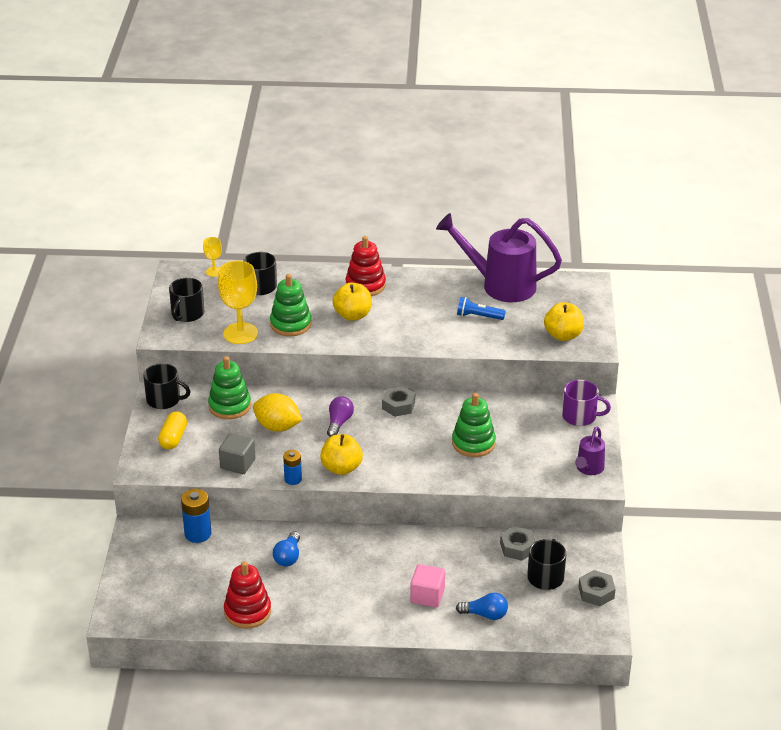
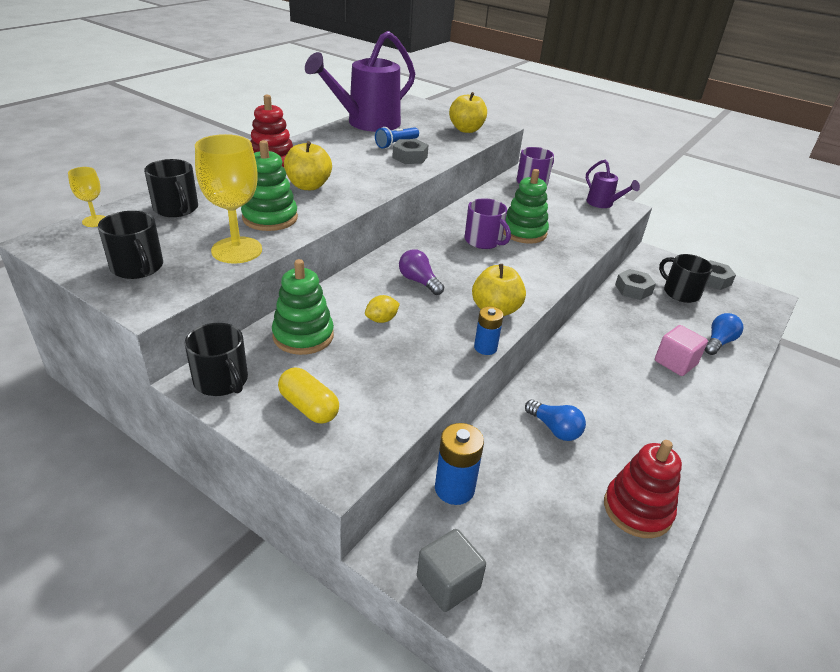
camera: 60 degrees left, 0 degrees up
black mug [143,363,191,409] -> black mug turned 90 degrees clockwise [185,323,248,396]
grey cube [219,433,255,474] -> grey cube moved to [417,529,486,612]
yellow lemon [253,393,302,432] -> yellow lemon [365,295,400,323], size x0.54
grey nut [382,386,415,417] -> grey nut moved to [392,139,428,164]
none -> purple mug [464,198,511,249]

